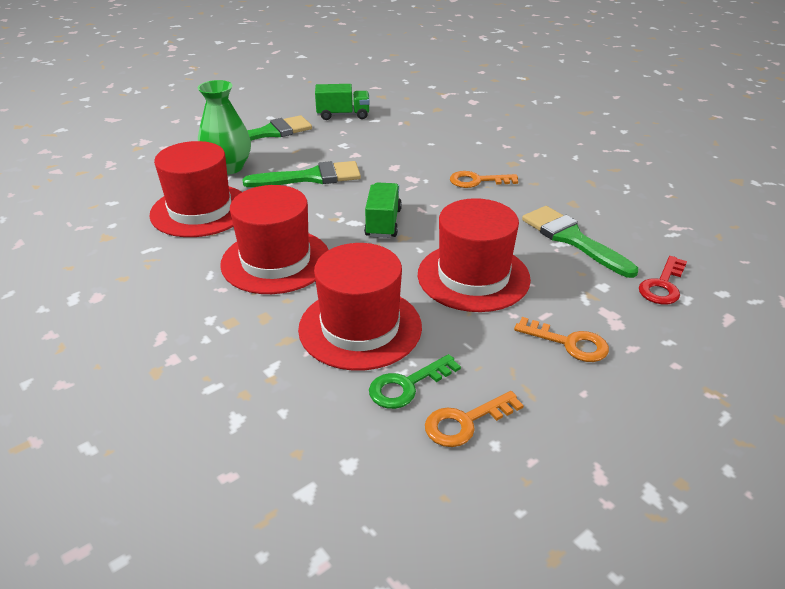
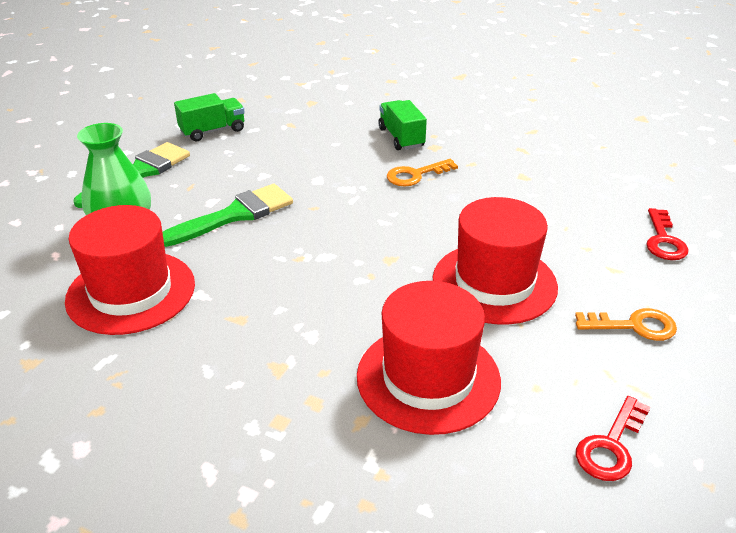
camera: 25 degrees left, 0 degrees up
red hat [220,185,329,294] -> none
green truck [364,182,402,238] -> green truck moved to [378,100,427,150]
green key [369,354,461,409] -> none
orange key [425,391,523,447] -> red key [576,396,650,481]
green brush [522,206,638,278] -> none

